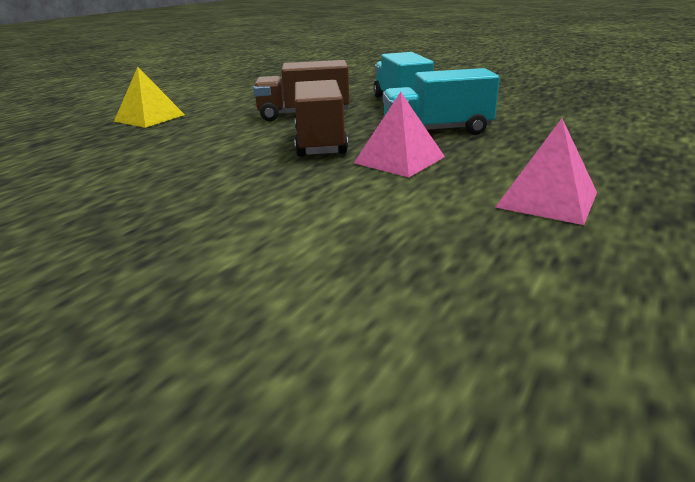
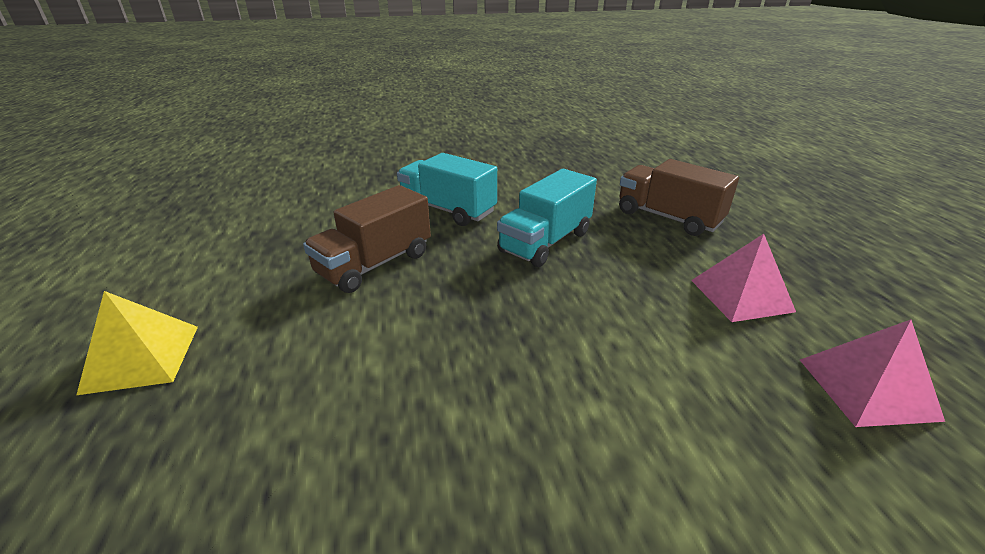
camera: 45 degrees left, 5 degrees up
brown truck [294,80,348,157] -> brown truck moved to [619,159,739,236]
pink pyramid [354,92,445,177] -> pink pyramid moved to [800,319,945,427]

